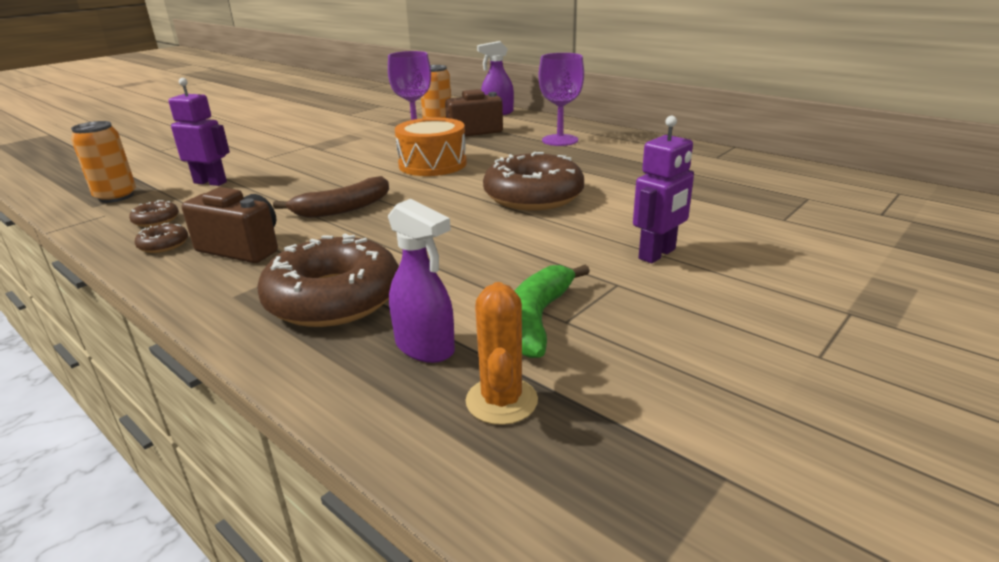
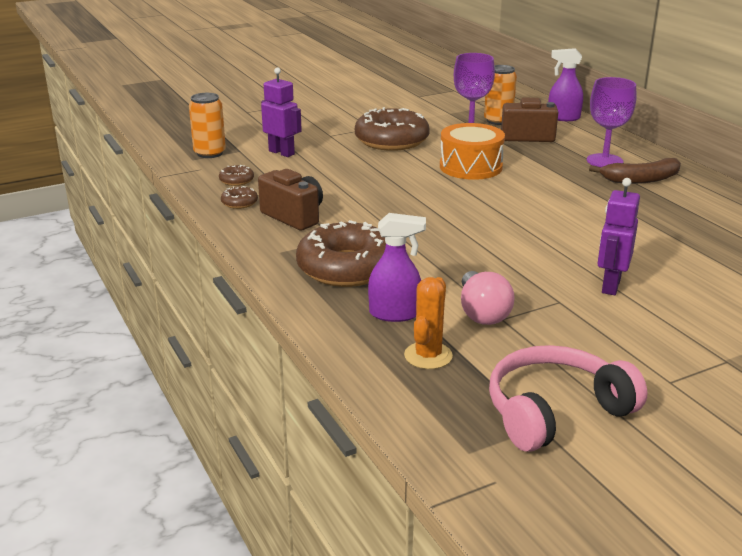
camera: 20 degrees right, 0 degrees up
brown banana [273,176,389,218] -> brown banana moved to [589,158,681,184]
purple spray bottle [388,199,455,363] -> purple spray bottle turned 60 degrees counterclockwise [368,213,426,322]
brown donut [483,152,584,211] -> brown donut moved to [355,107,430,151]
green banana [515,265,590,358] -> pink light bulb [461,271,515,325]
purple robot [633,116,694,263] -> purple robot turned 135 degrees clockwise [597,178,640,295]
none -> pink headphones [489,345,648,452]

